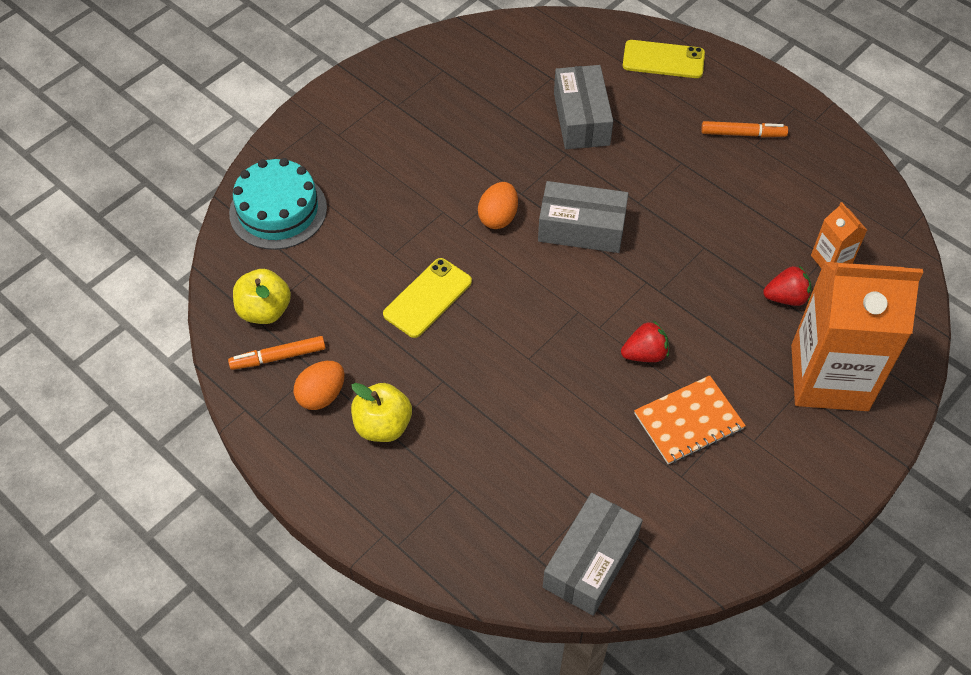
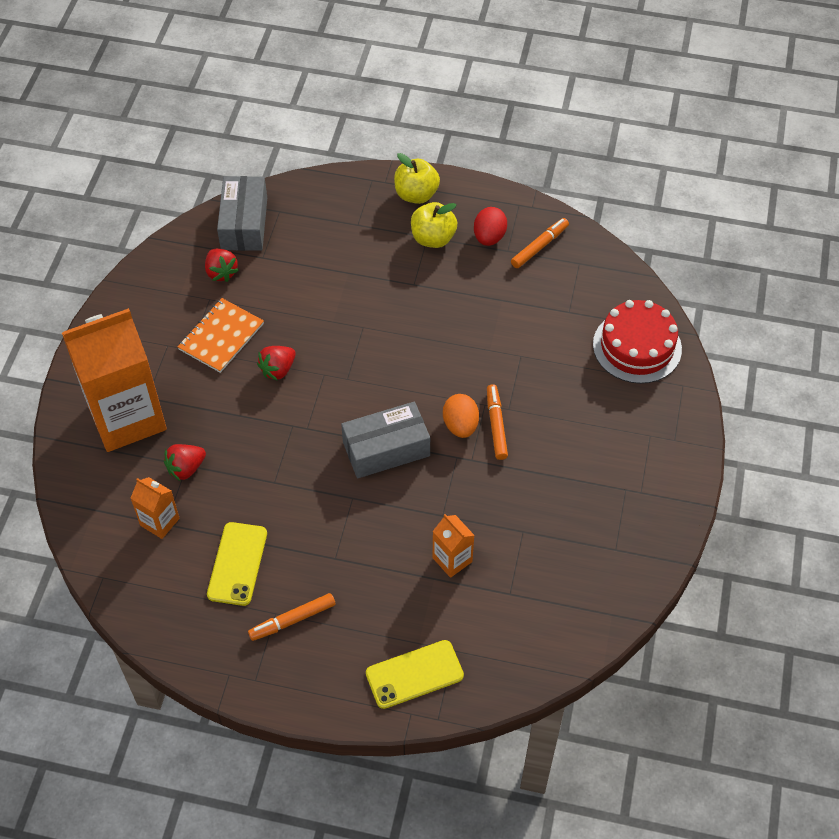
camera: 150 degrees right, 0 degrees up
turquoise cake [229,158,327,250] -> red cake [593,300,682,384]
yellow apple [233,269,291,324] -> yellow apple moved to [394,153,440,204]
orange egg [294,361,345,410] -> red egg [474,207,507,246]
yellow phone [383,258,472,338] -> yellow phone moved to [207,522,267,606]
grey box [554,65,613,149] -> orange carton [433,514,475,578]
none -> red strawberry [205,249,239,282]
none -> orange marker [487,384,508,460]

